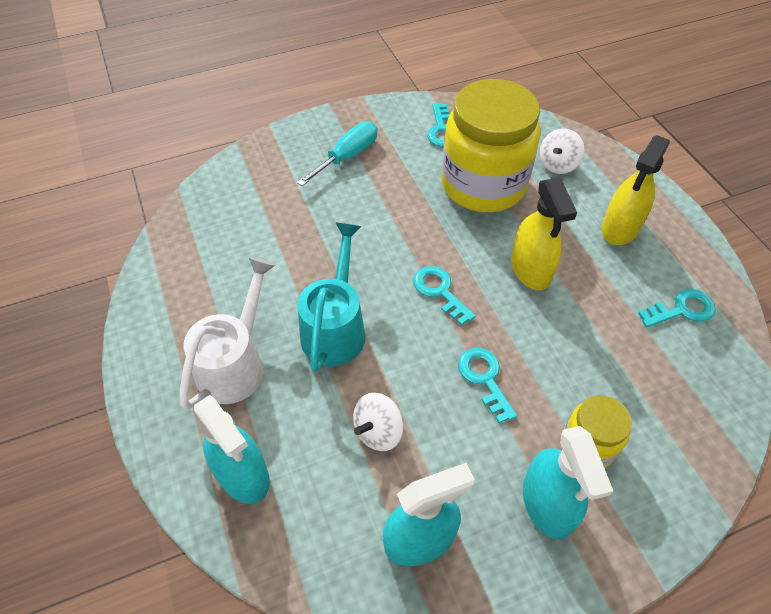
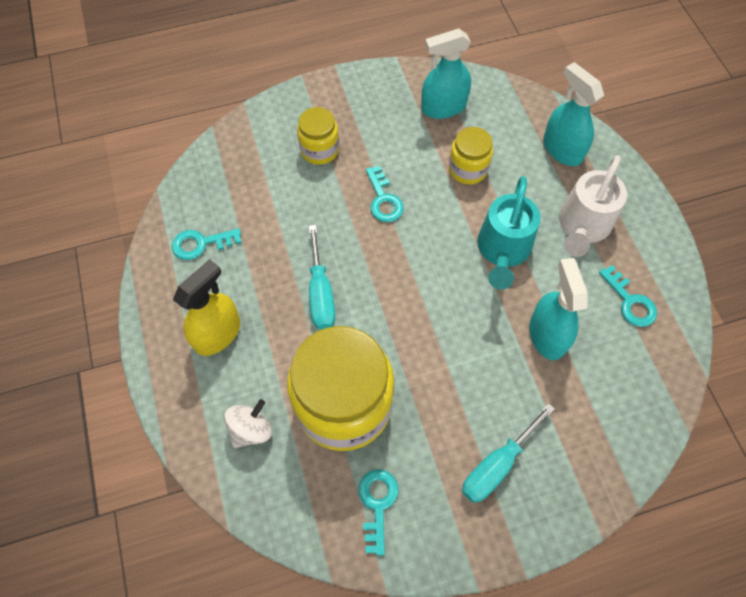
camera: 175 degrees left, 10 degrees up
white spinning top [353,393,404,451] -> yellow jar [449,127,493,184]
turquoise key [413,266,476,325] -> turquoise key moved to [599,265,657,327]
yellow spray bottle [511,178,577,290] -> turquoise screwdriver [309,225,336,329]
turquoise spray bottle [523,426,613,539] -> turquoise spray bottle moved to [529,258,588,360]

